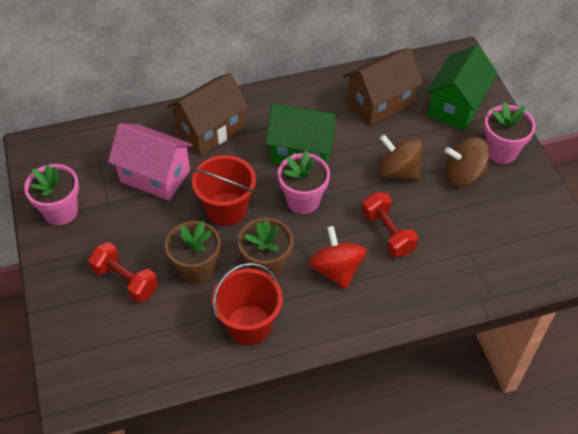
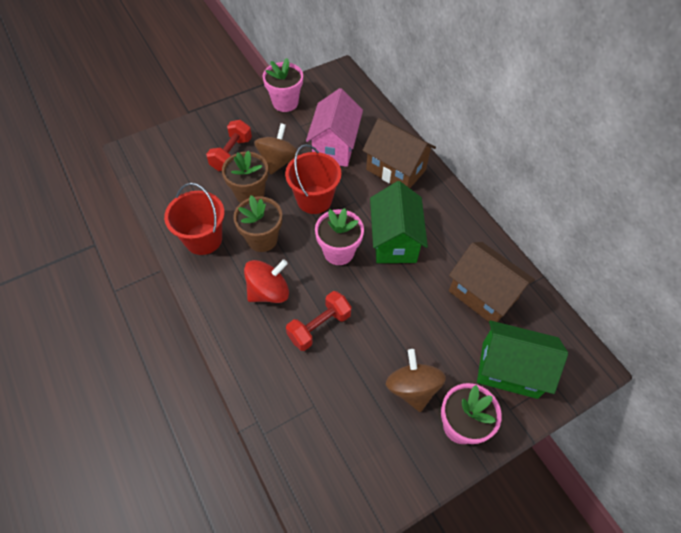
camera: 75 degrees right, 5 degrees up
brown spinning top [377,134,423,181] -> brown spinning top moved to [254,123,300,175]

